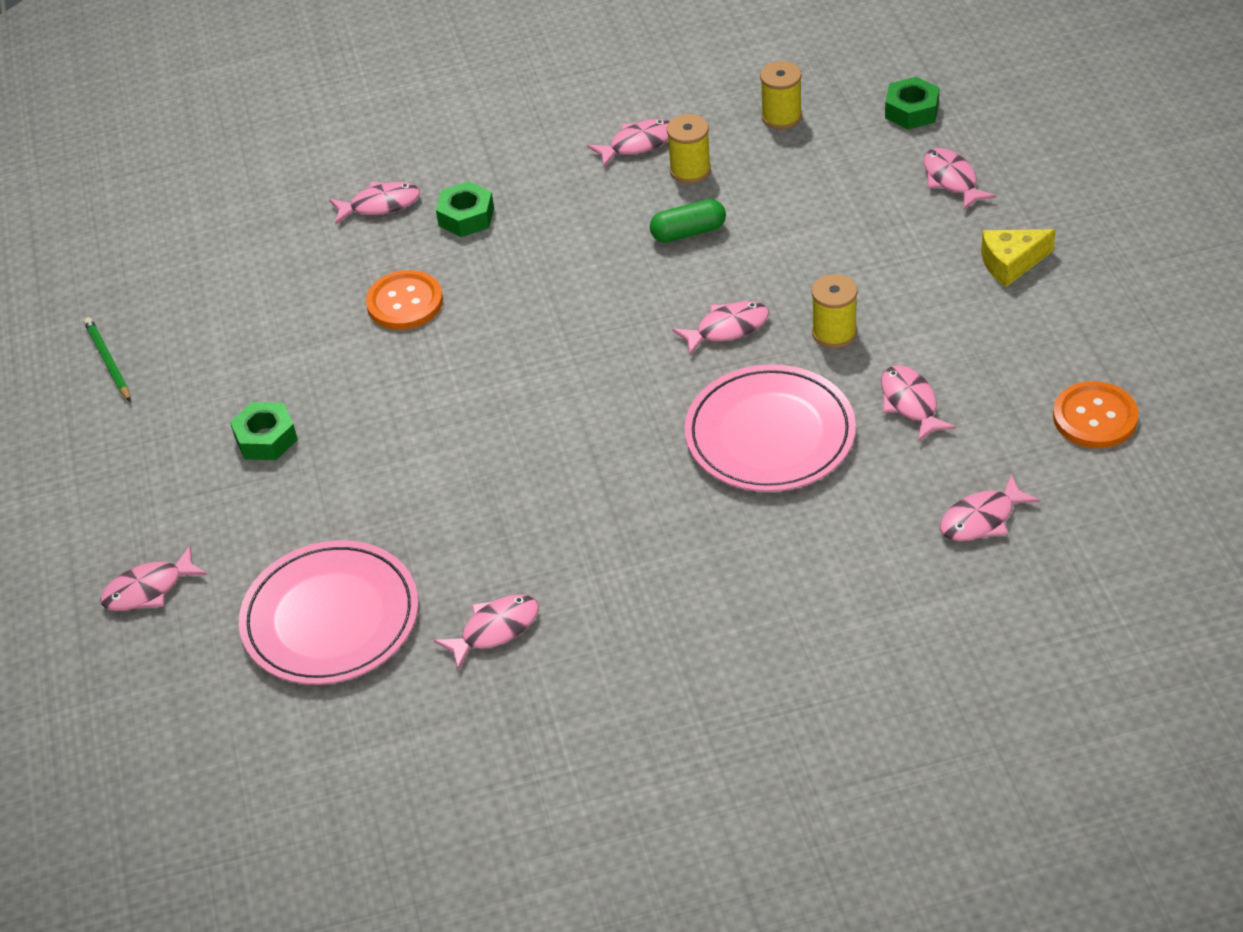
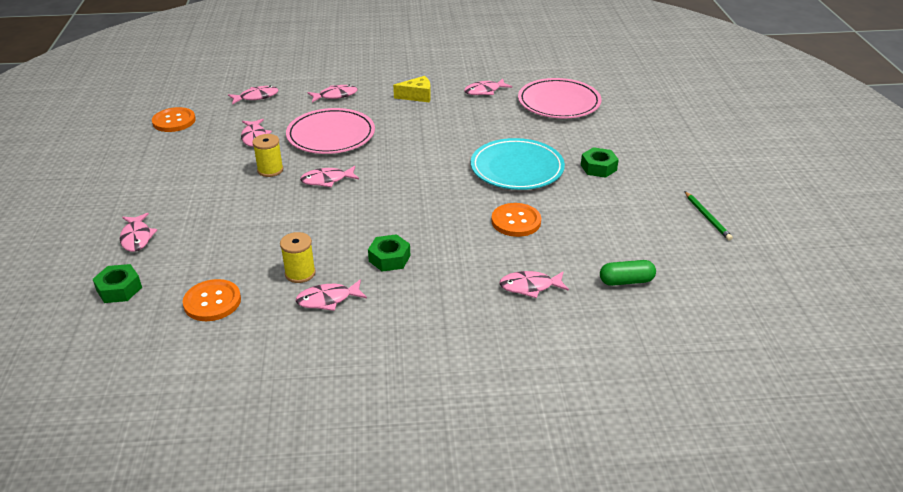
camera: 175 degrees left, 10 degrees down
pink fish [100,546,207,611] -> pink fish moved to [308,85,357,102]
green nut [436,181,494,237] -> green nut moved to [368,234,410,272]
green capsule [650,199,726,243] -> green capsule moved to [600,260,656,286]
yellow spool [760,61,802,130] -> orange button [183,279,241,321]
yellow cheese [981,229,1056,287] -> yellow cheese moved to [393,76,431,102]
none -> turquoise plate [471,138,565,190]

